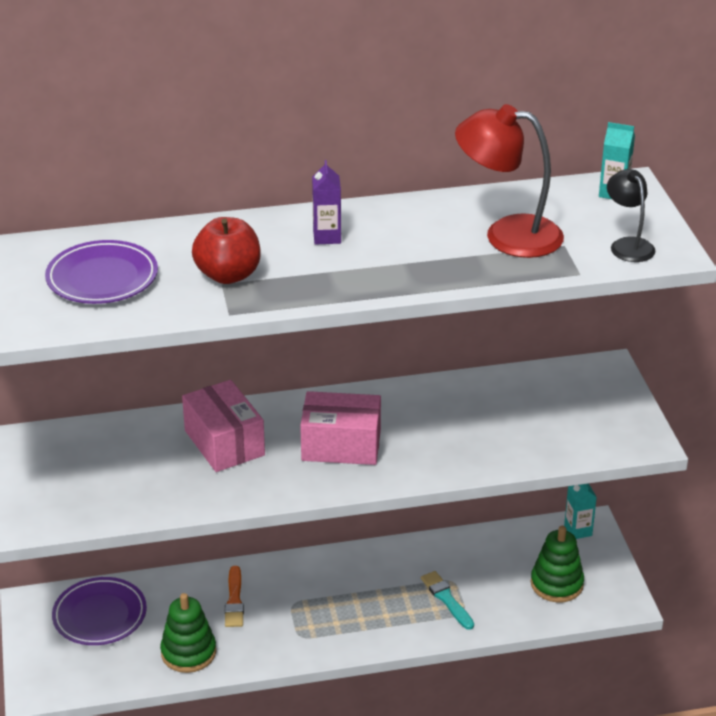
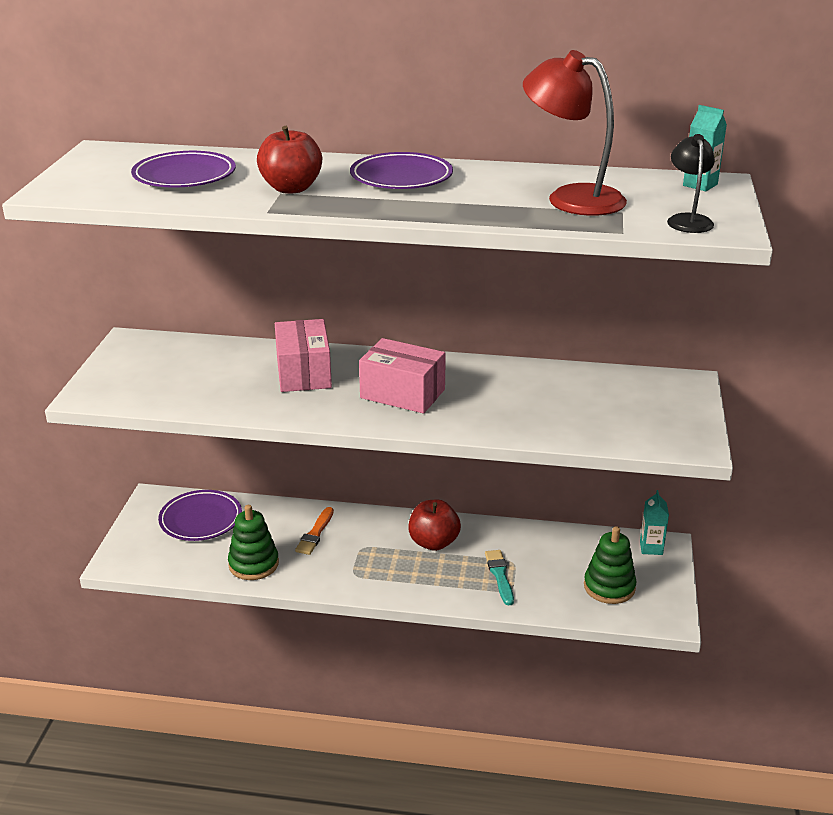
camera: 20 degrees right, 5 degrees down
purple carton [312,160,341,245] -> purple plate [350,152,453,189]
none -> red apple [408,499,461,551]

